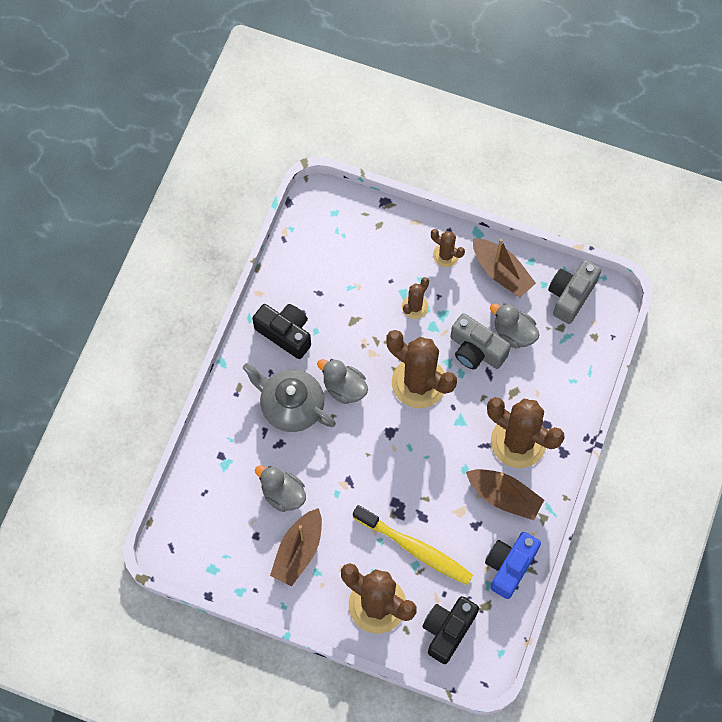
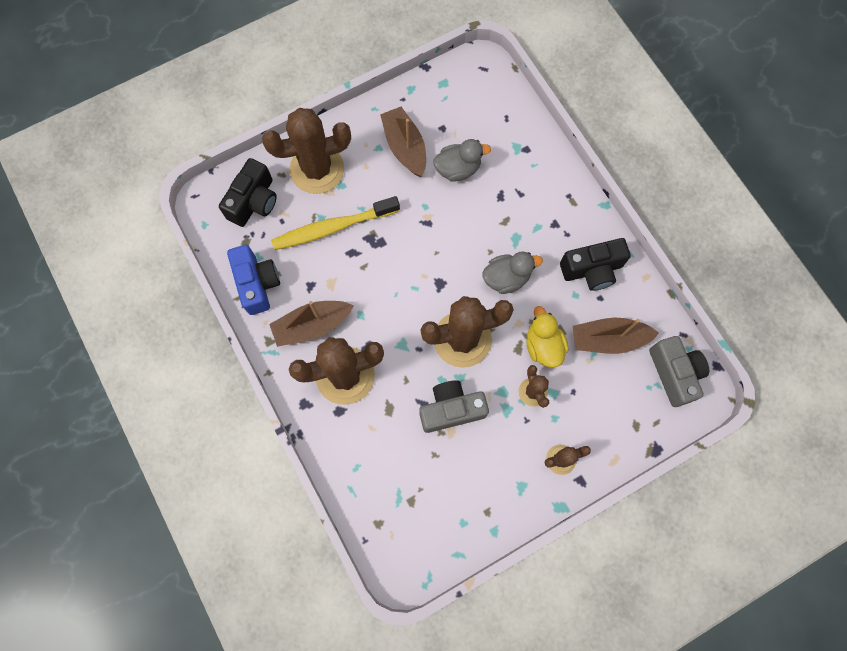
camera: 130 degrees right, 5 degrees up
grey teapot [242,363,336,432] -> none
black camera [422,596,479,664] -> black camera turned 45 degrees clockwise [219,158,277,227]
brown boat [473,238,536,297] -> brown boat moved to [573,318,659,354]
grey duck [490,303,540,349] -> none
grey camera [548,260,601,324] -> grey camera moved to [649,336,709,407]
none -> yellow duck [526,306,568,367]

